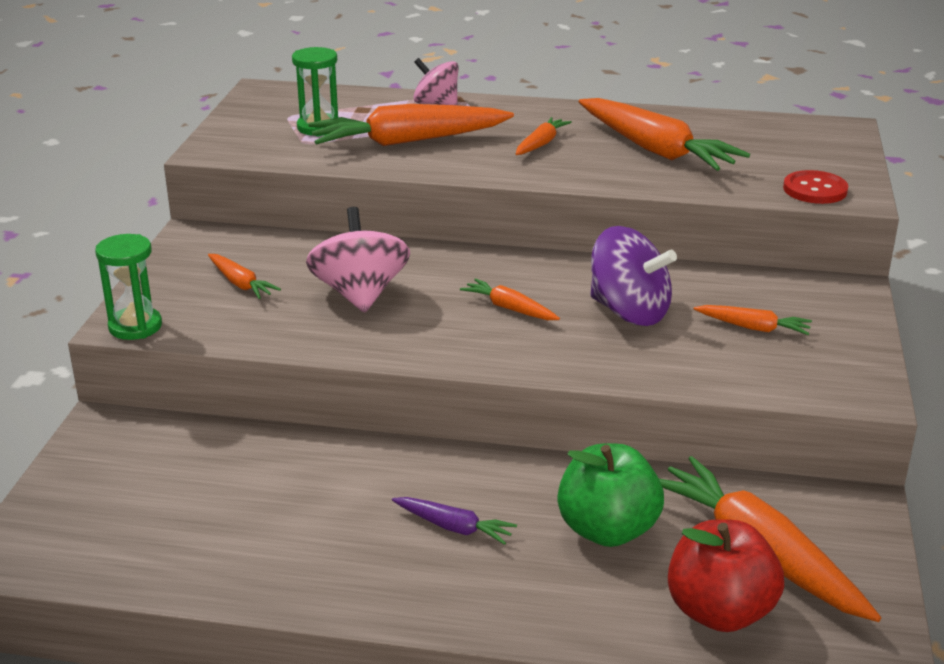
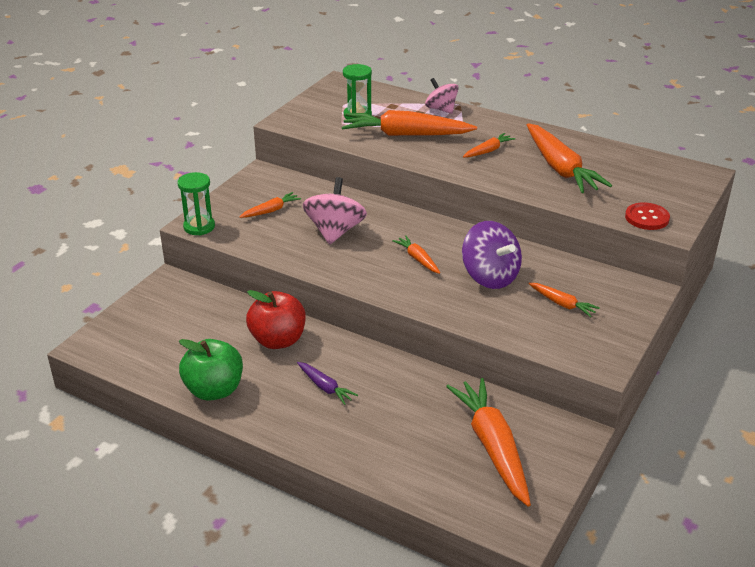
camera: 20 degrees right, 5 degrees up
orange carrot [208,254,281,299] -> orange carrot turned 105 degrees counterclockwise [240,192,301,218]
green apple [557,443,664,547] -> green apple moved to [179,339,243,401]
red apple [668,519,784,632] -> red apple moved to [246,290,306,349]

